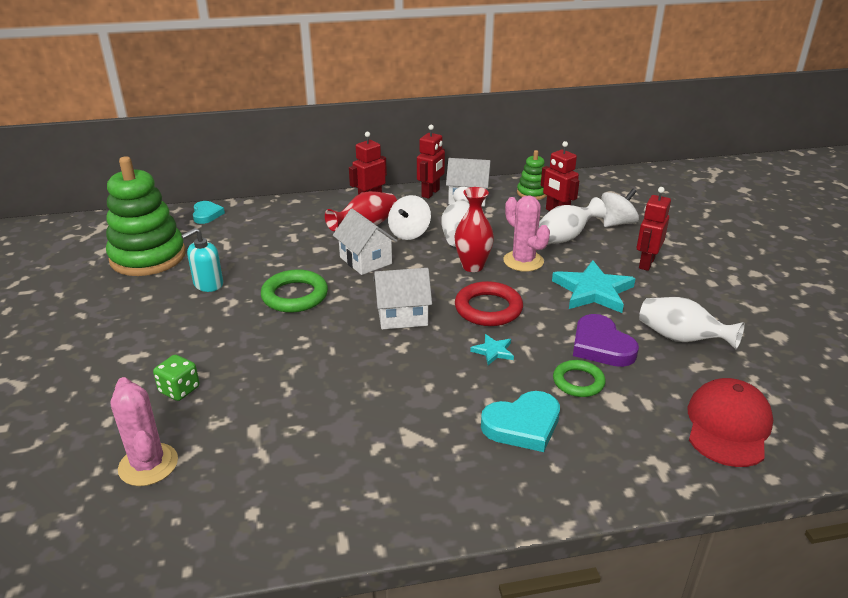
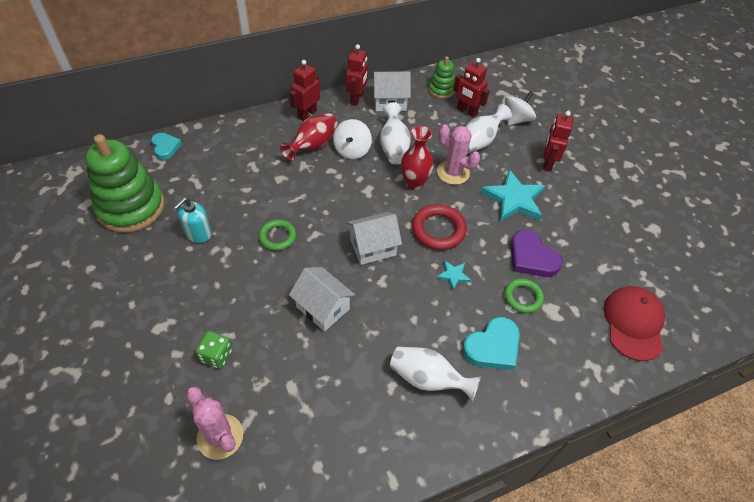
camera: 15 degrees left, 20 degrees up
green ring [261,269,328,313] -> green ring [259,219,296,251], size x0.67
white house [333,209,397,275] -> white house moved to [289,267,355,332]
white vase [639,297,745,350] -> white vase moved to [390,346,481,401]

